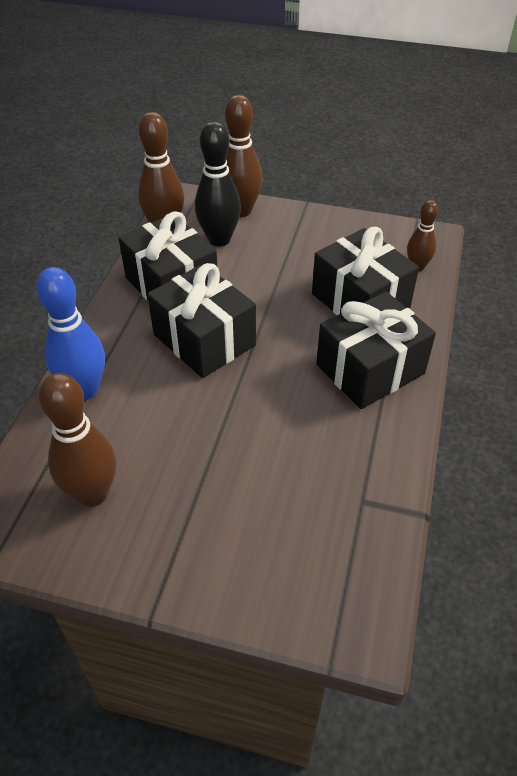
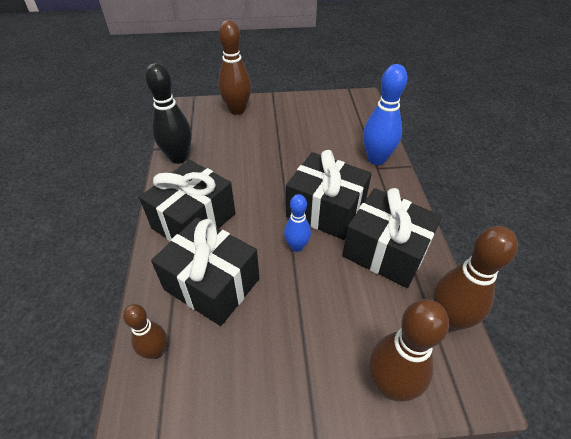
camera: 160 degrees right, 0 degrees up
brown bowling pin [39,373,116,507] -> brown bowling pin moved to [218,20,251,115]
black bowling pin [195,121,241,246] -> black bowling pin moved to [145,63,192,164]
none -> blue bowling pin [284,194,311,252]

